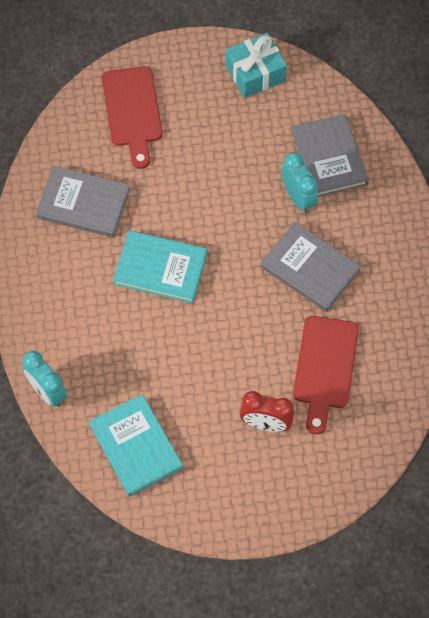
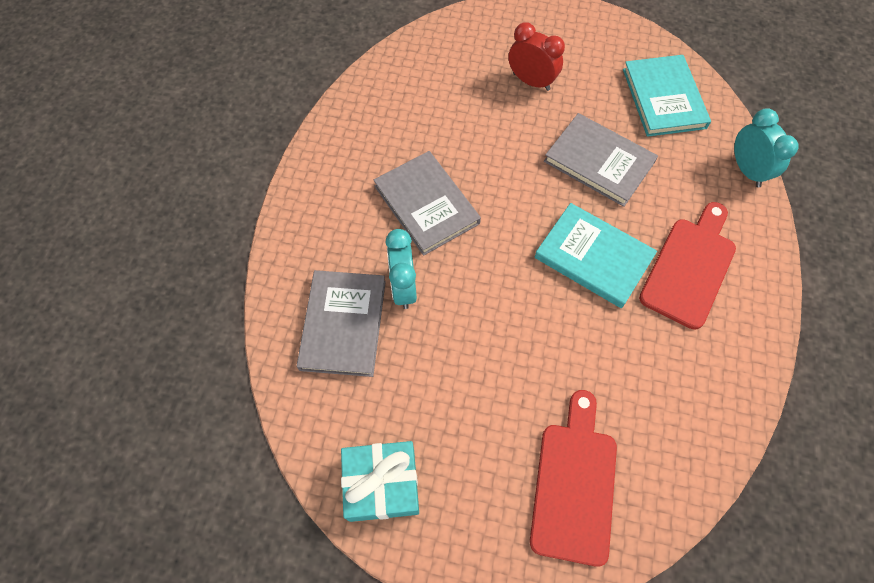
camera: 160 degrees left, 0 degrees up
grey book [36,166,130,238] -> grey book moved to [544,113,658,207]
red cutting board [293,316,359,434] -> red cutting board moved to [639,202,736,330]

